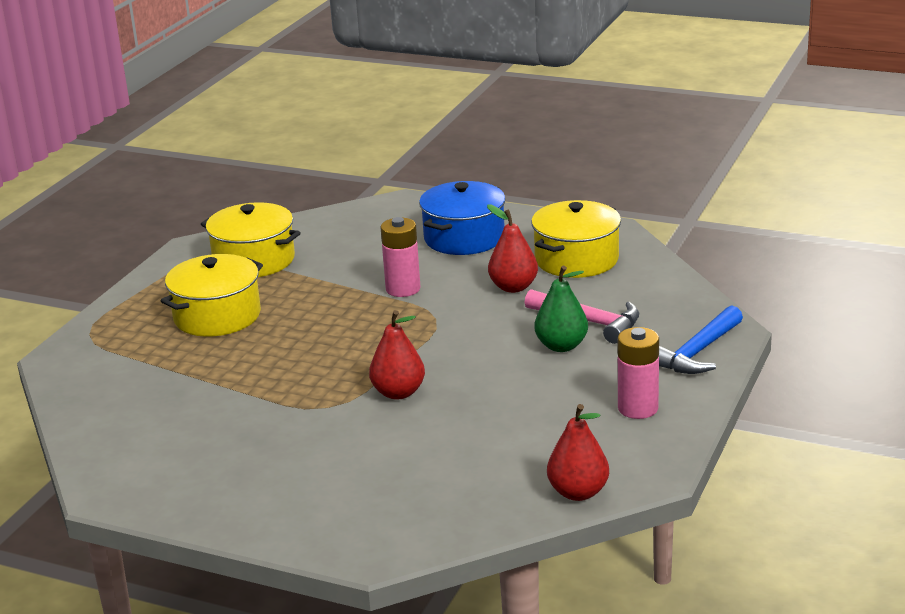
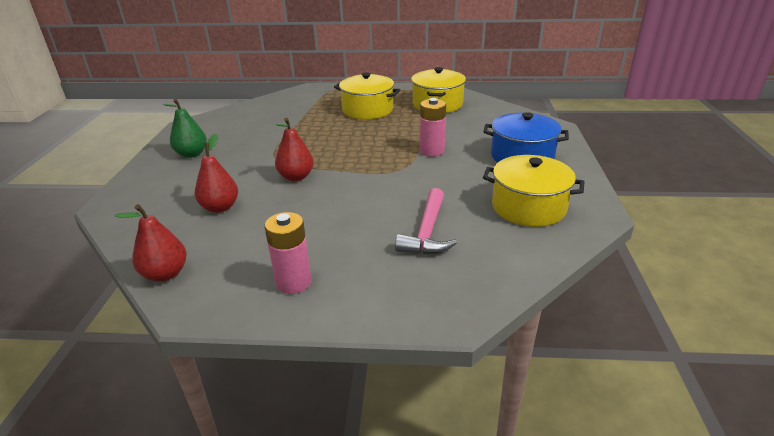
camera: 70 degrees right, 5 degrees up
red pear [487,205,538,293] -> red pear moved to [195,133,238,213]
green pear [534,265,588,352] -> green pear moved to [163,99,207,158]
blue hammer [659,305,743,374] -> none

